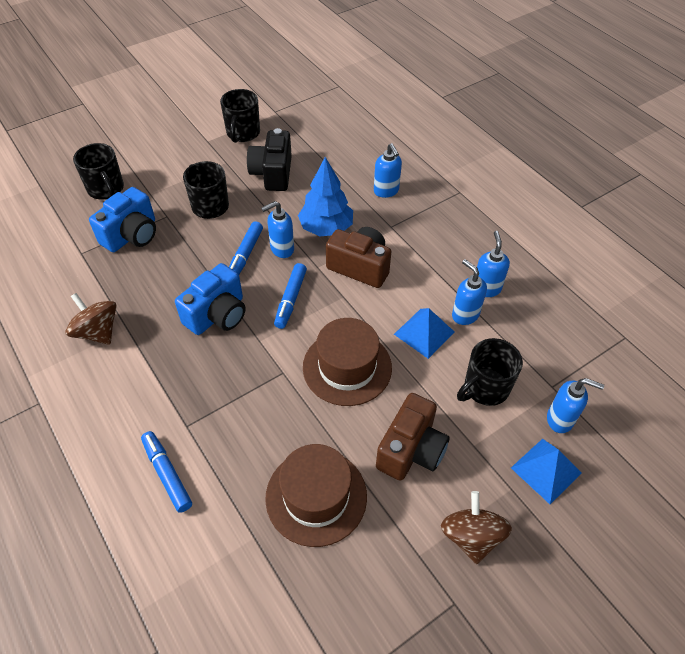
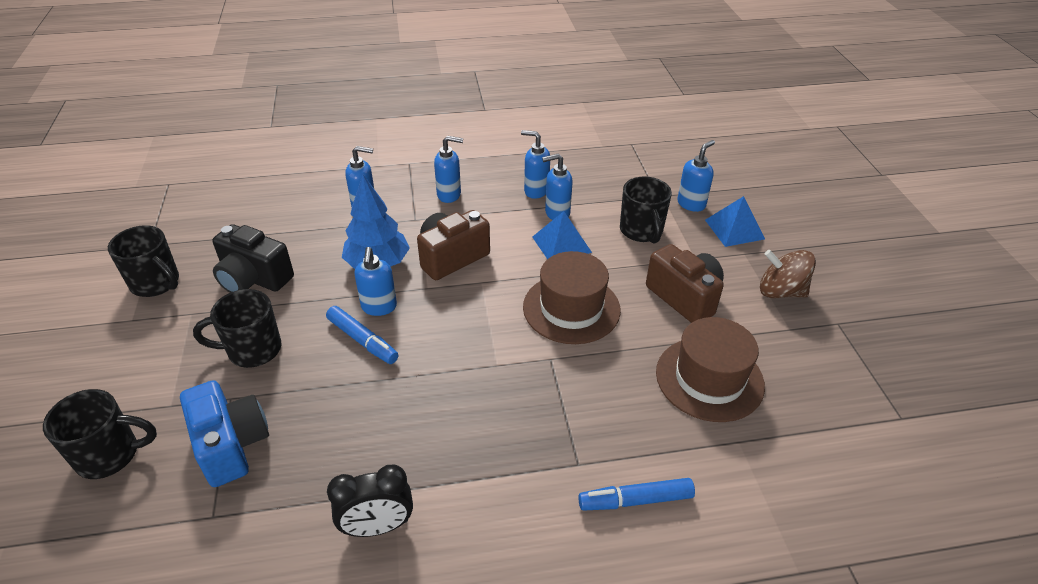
camera: 65 degrees left, 10 degrees down
brown spinning top [65,293,117,345] -> black clock [327,465,413,537]
blue camera [175,263,246,335] -> none
blue marker [274,263,307,329] -> none
none -> blue soap dispenser [434,136,463,203]

